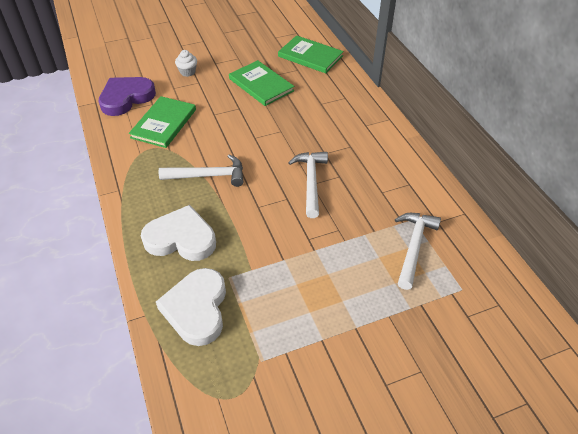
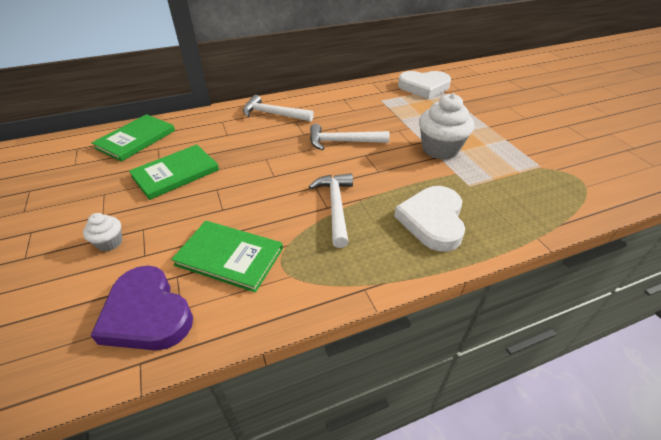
camera: 90 degrees left, 5 degrees down
white heart [156,268,226,346] -> white heart moved to [398,71,451,99]
white hammer [395,213,441,290] -> white hammer moved to [243,95,314,121]
none -> white cupcake [419,93,474,159]

